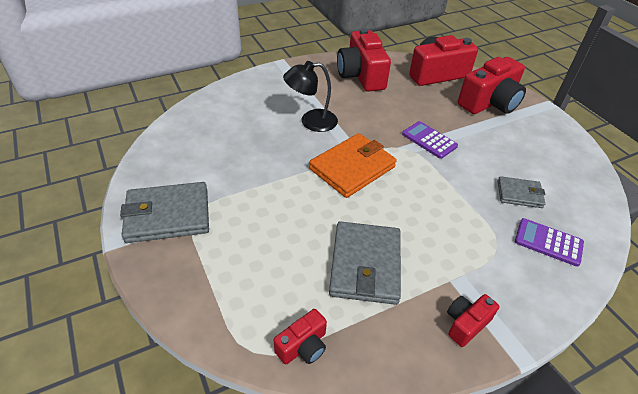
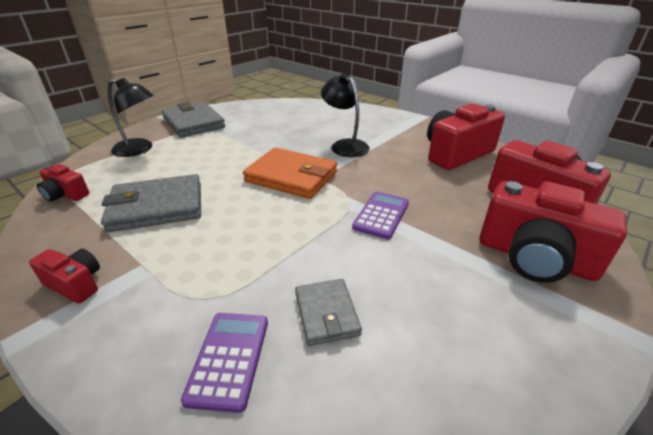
camera: 70 degrees right, 10 degrees down
none -> black lamp [108,78,154,157]

